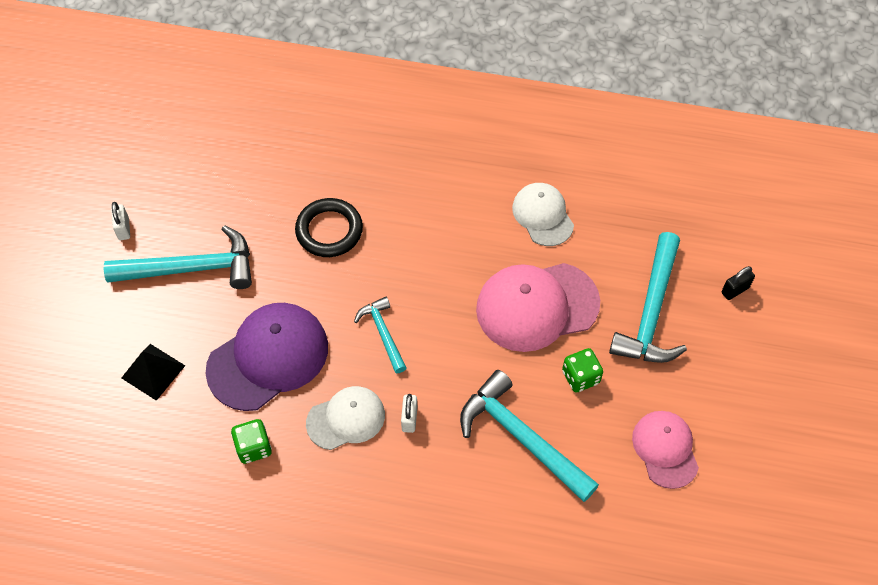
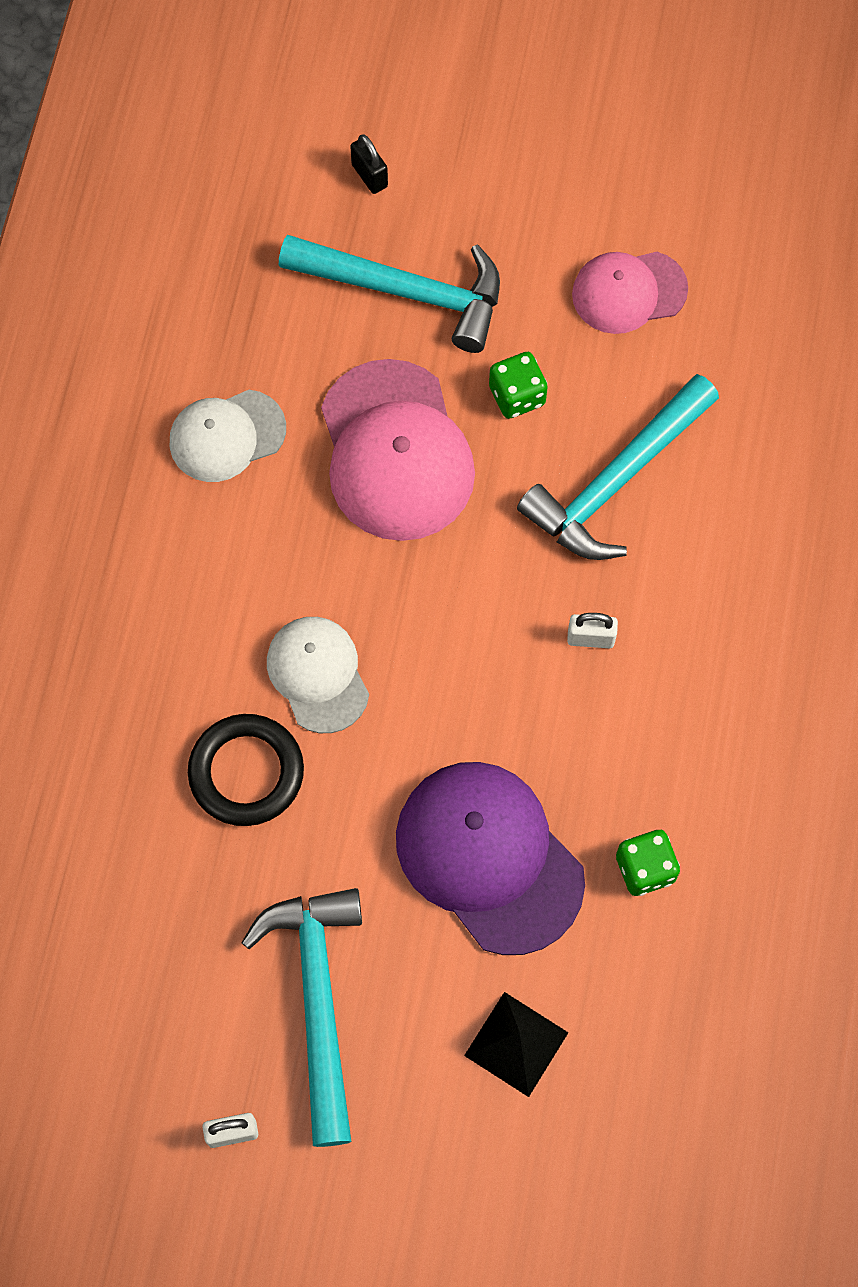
camera: 90 degrees left, 10 degrees up
white cap [306,386,385,450] -> white cap moved to [267,617,369,733]
turquoise hammer [354,297,407,373] -> none

